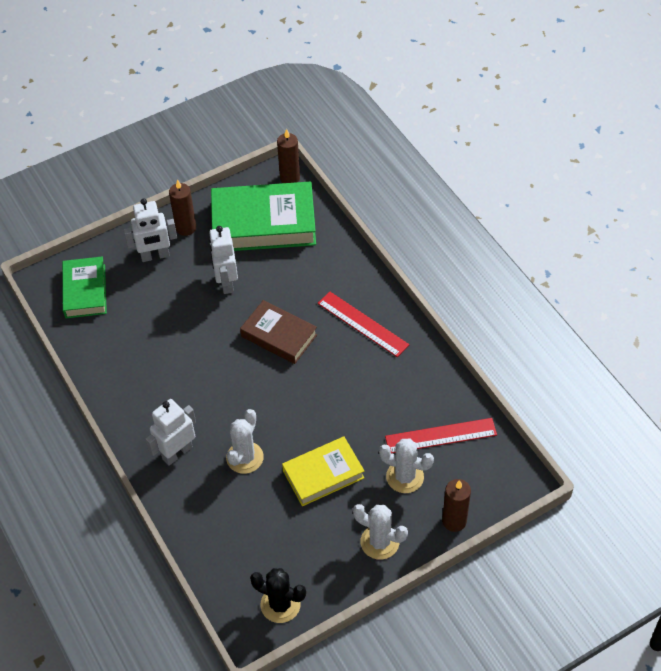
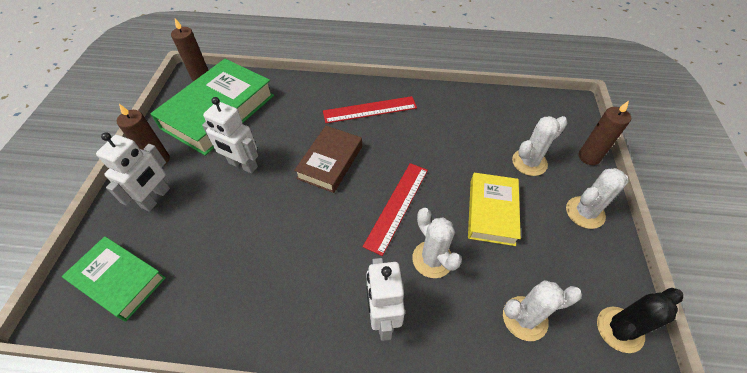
camera: 55 degrees left, 0 degrees up
brown book [240,300,317,364] -> brown book turned 45 degrees counterclockwise [294,126,362,193]
red ruler [385,418,497,453] -> red ruler moved to [363,163,428,256]
none -> white cactus [503,280,582,341]

